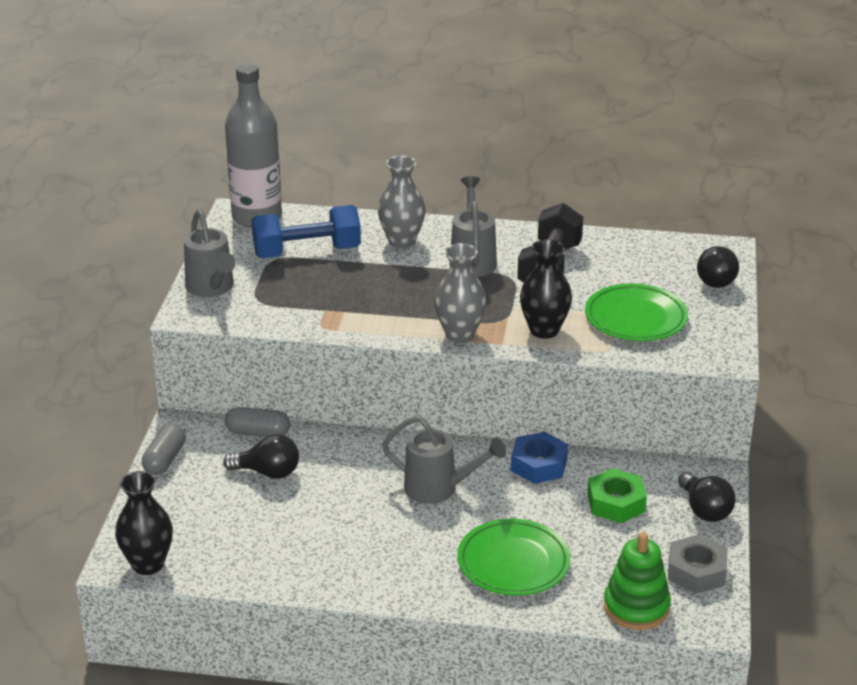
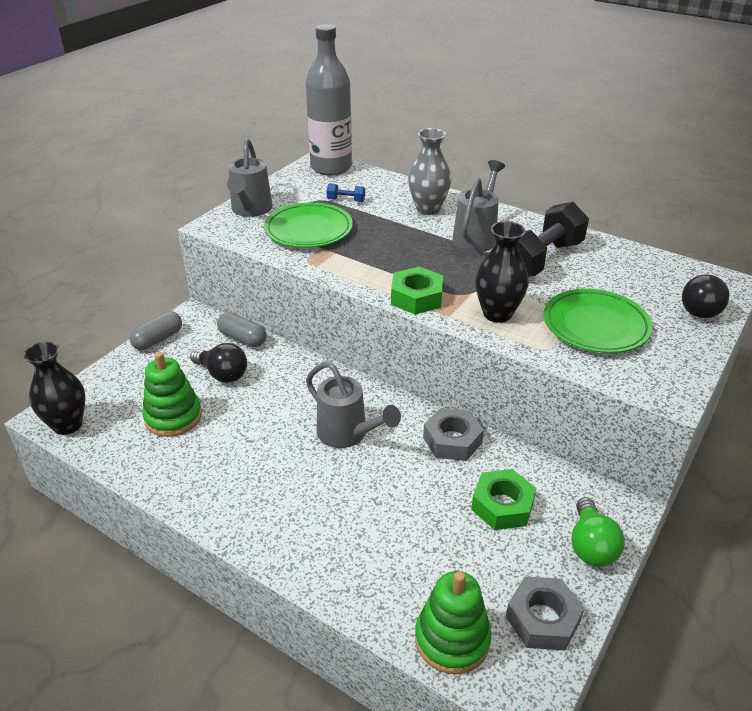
camera: 25 degrees right, 5 degrees up
blue dumbbell [252,205,361,258] -> blue dumbbell [326,183,365,202], size x0.41
grey vase [434,243,487,343] -> green nut [391,267,443,314]
green plate [457,519,571,596] -> green plate moved to [264,202,353,248]
blue nut [511,432,568,483] -> grey nut [423,408,484,461]
black light bulb [678,472,736,522] -> green light bulb [572,497,625,567]
none -> green stacking toy [143,352,202,437]

